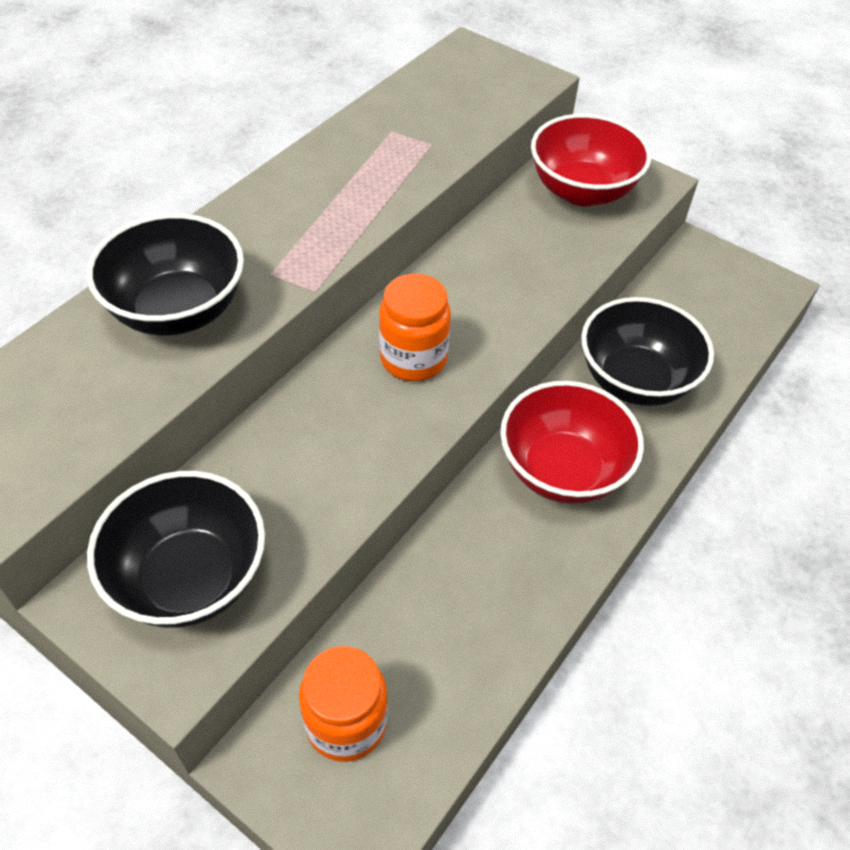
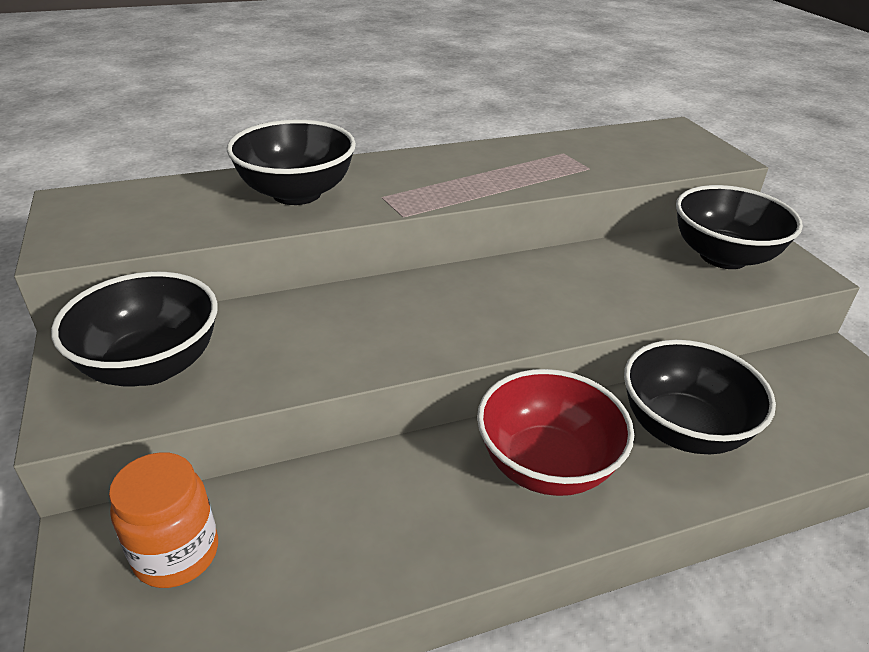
camera: 35 degrees right, 15 degrees down
orange jar [379,274,451,381] -> none
red bowl [531,114,651,206] -> black bowl [676,185,803,269]

